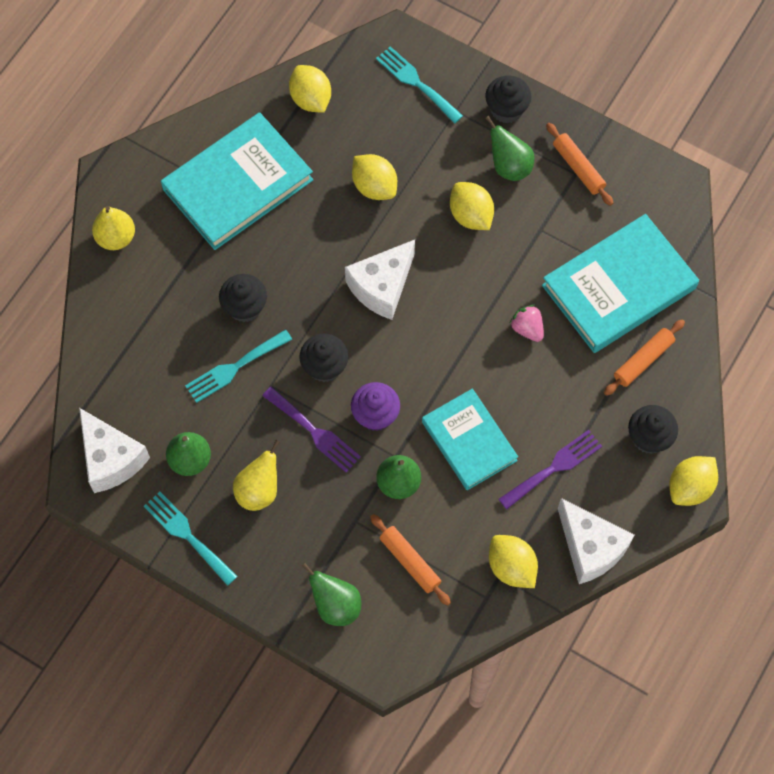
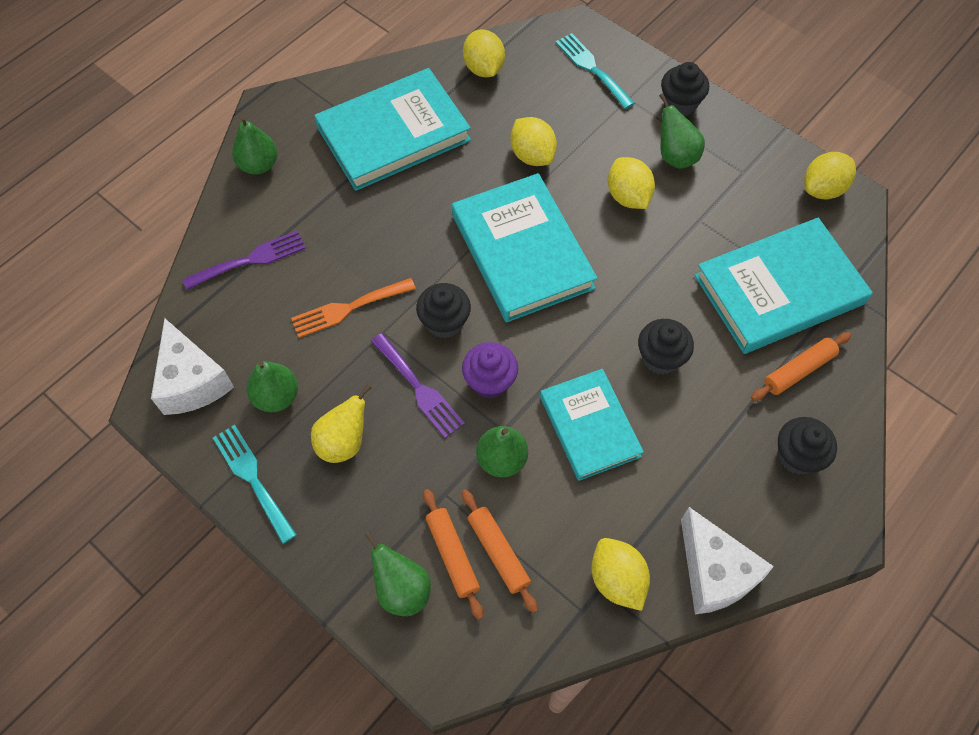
camera: 10 degrees right, 5 degrees down
yellow pear [92,206,135,250] -> green pear [232,116,277,174]
turquoise fork [185,329,292,403] -> orange fork [291,278,416,338]
black cupcake [219,274,267,322] -> black cupcake moved to [638,319,694,375]
white cheese [345,240,415,320] -> turquoise book [452,173,597,322]
purple fork [499,430,602,509] -> purple fork moved to [182,231,306,290]
pink strawberry [510,305,544,342] -> none
orange rolling pin [546,123,613,206] -> orange rolling pin moved to [423,489,483,620]
yellow lemon [669,456,718,506] -> yellow lemon moved to [804,152,856,199]

